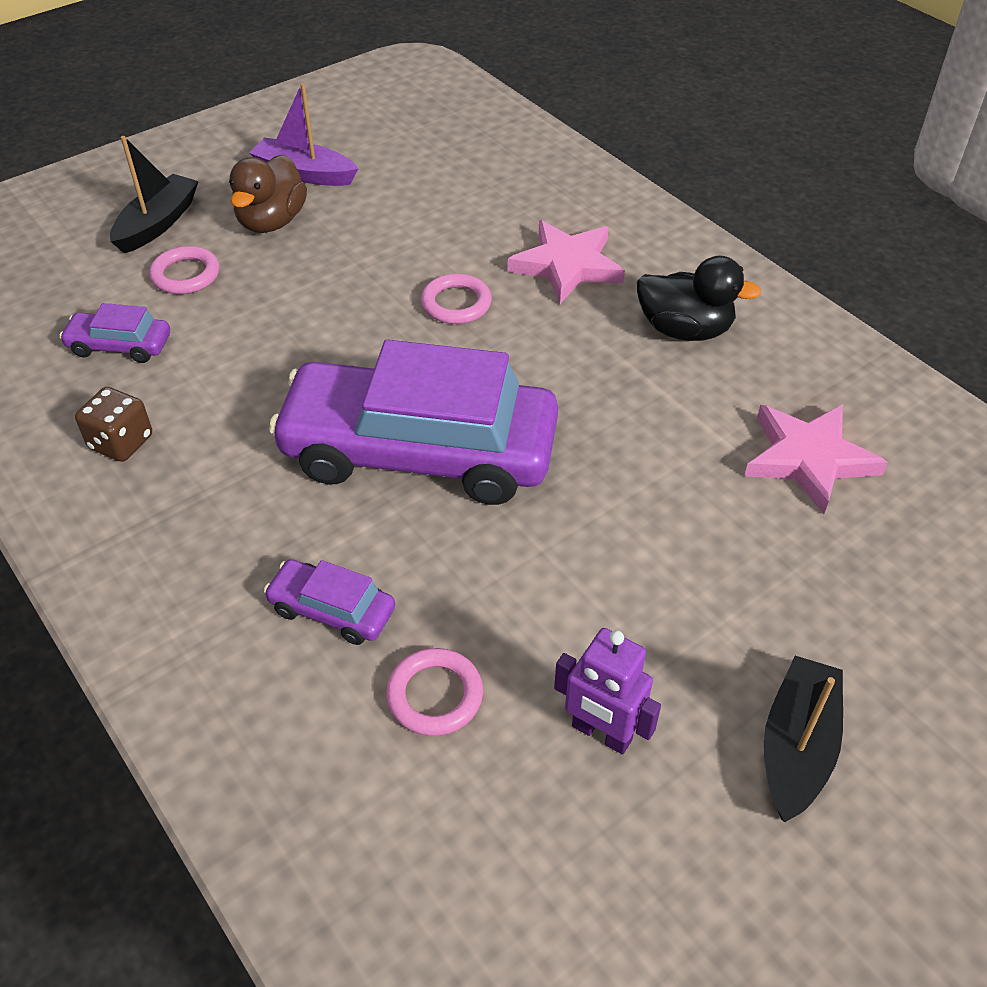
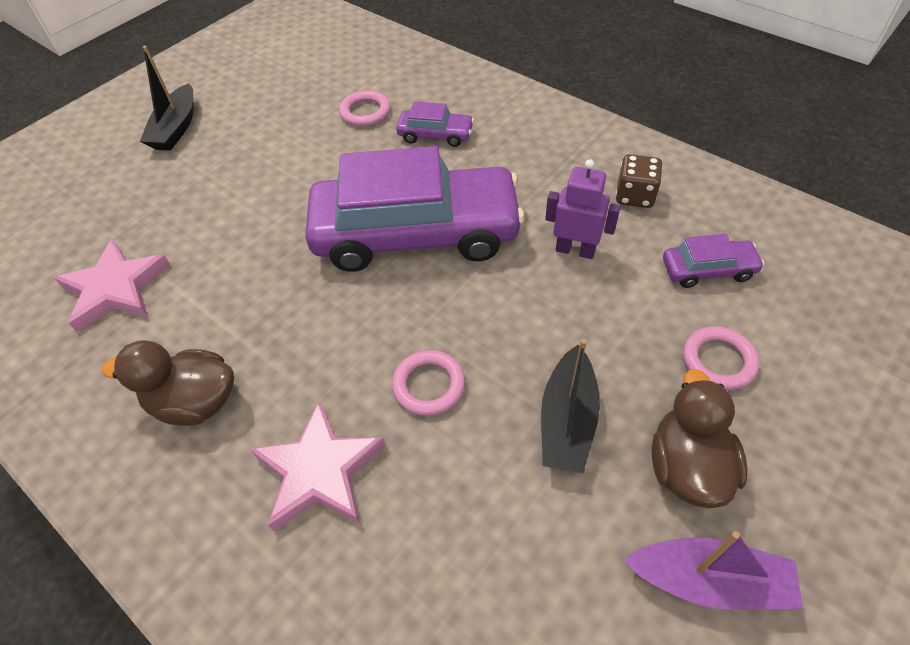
camera: 170 degrees right, 5 degrees up
black boat [110,136,199,253] -> black boat moved to [541,339,600,473]
purple robot [554,628,661,754] -> purple robot moved to [545,159,621,259]
black duck [637,256,761,341] -> brown duck [102,340,234,426]

